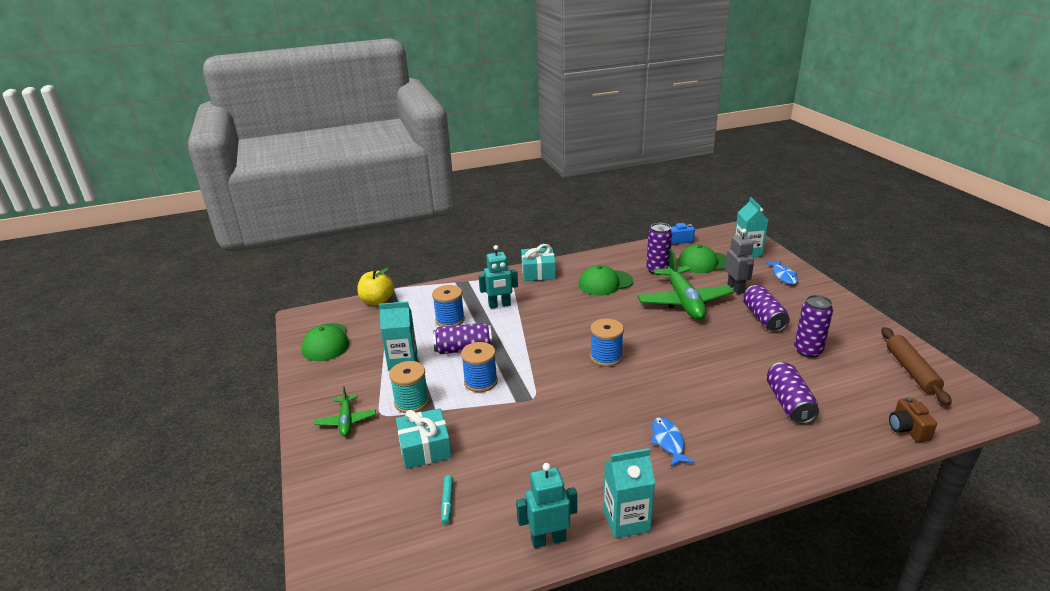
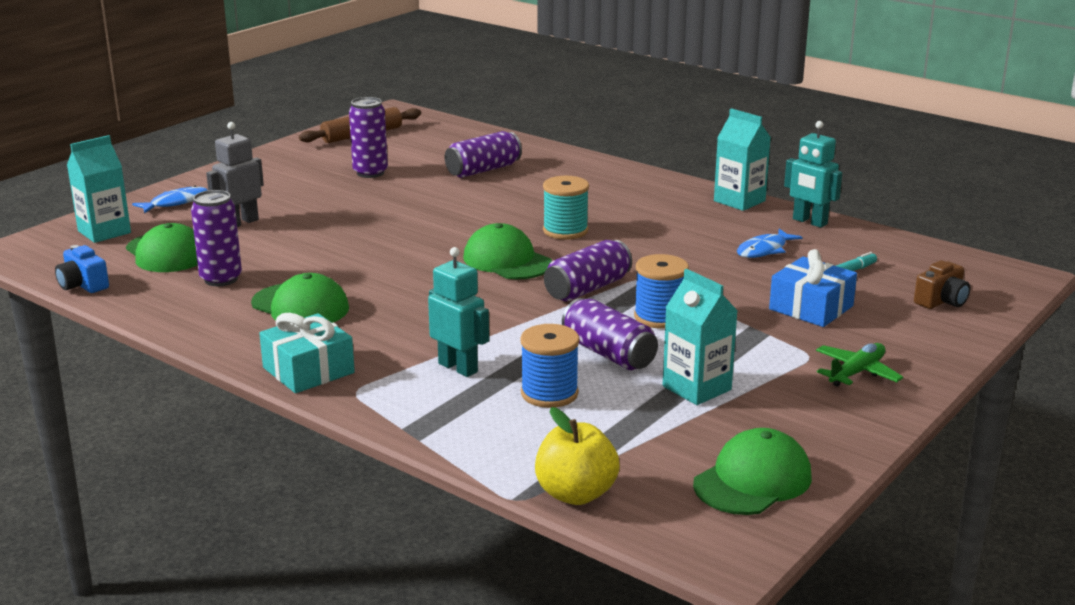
camera: 125 degrees left, 5 degrees down
turquoise spool [389,361,429,413] -> turquoise spool moved to [543,176,589,240]
turquoise gift [396,408,452,469] -> blue gift [769,249,857,327]
blue spool [590,319,624,367] -> green cap [463,223,552,279]
green plane [637,250,734,320] -> none
blue fish [651,417,695,467] -> blue fish moved to [737,229,803,258]
purple can [743,285,790,332] -> purple can moved to [544,240,632,302]
brown camera [889,397,937,442] -> brown camera moved to [914,260,970,309]

